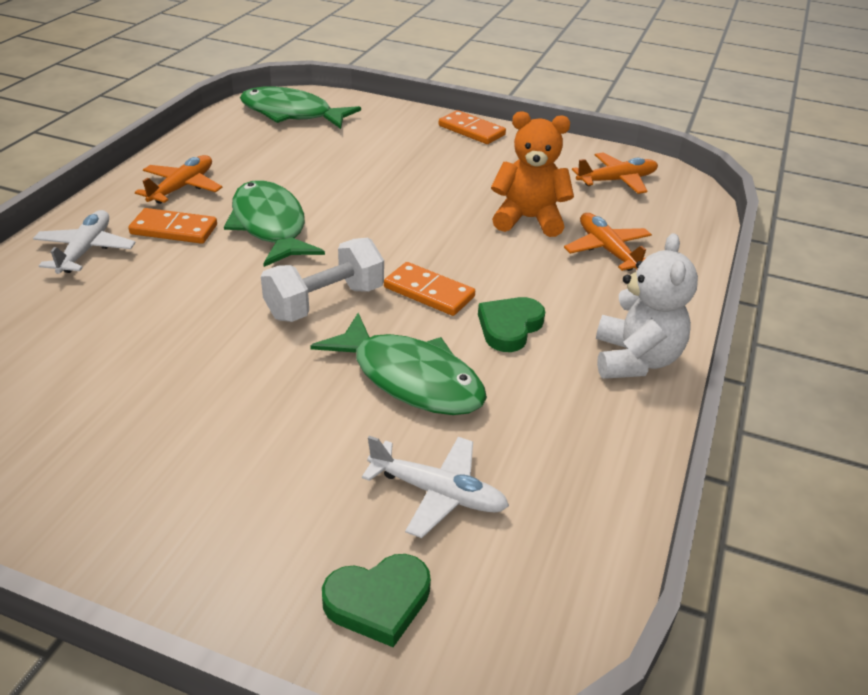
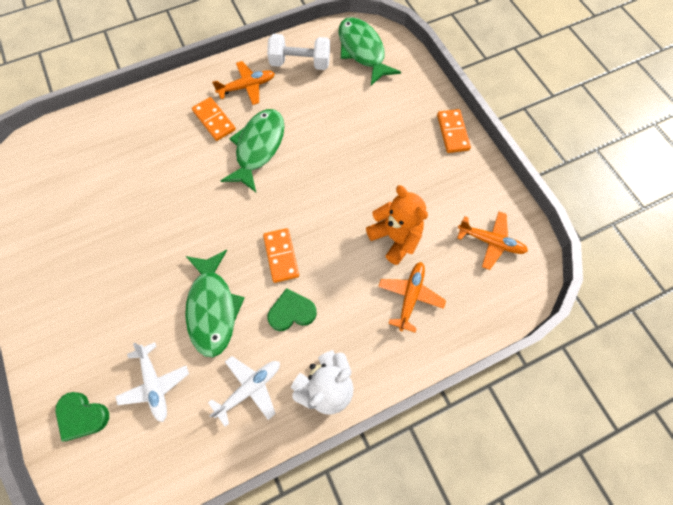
camera: 45 degrees right, 30 degrees up
white plane [33,210,136,274] -> white plane moved to [208,356,280,427]
white dumbbell [261,238,384,322] -> white dumbbell moved to [267,34,330,70]

